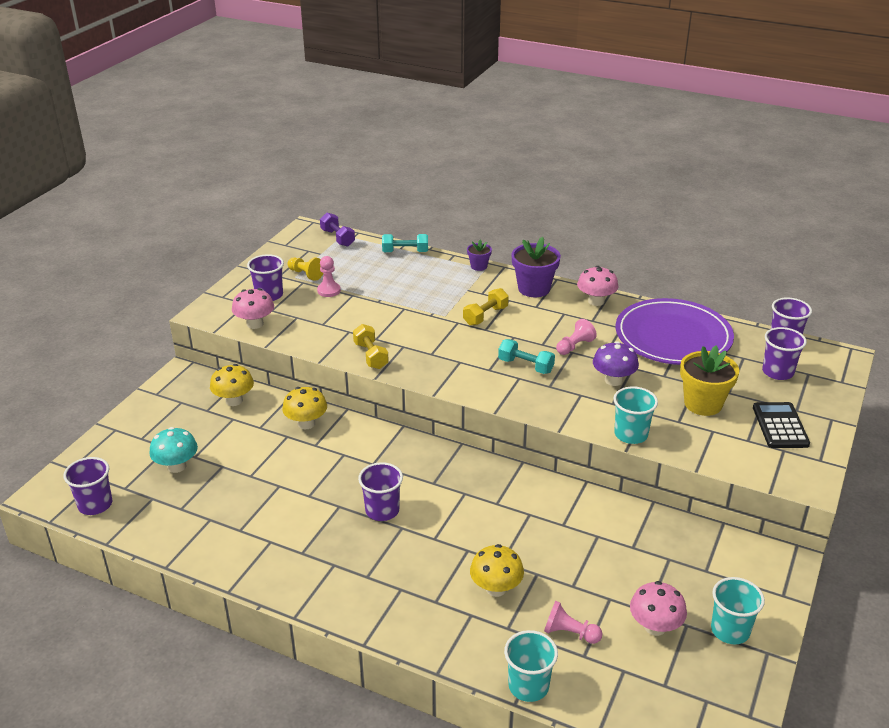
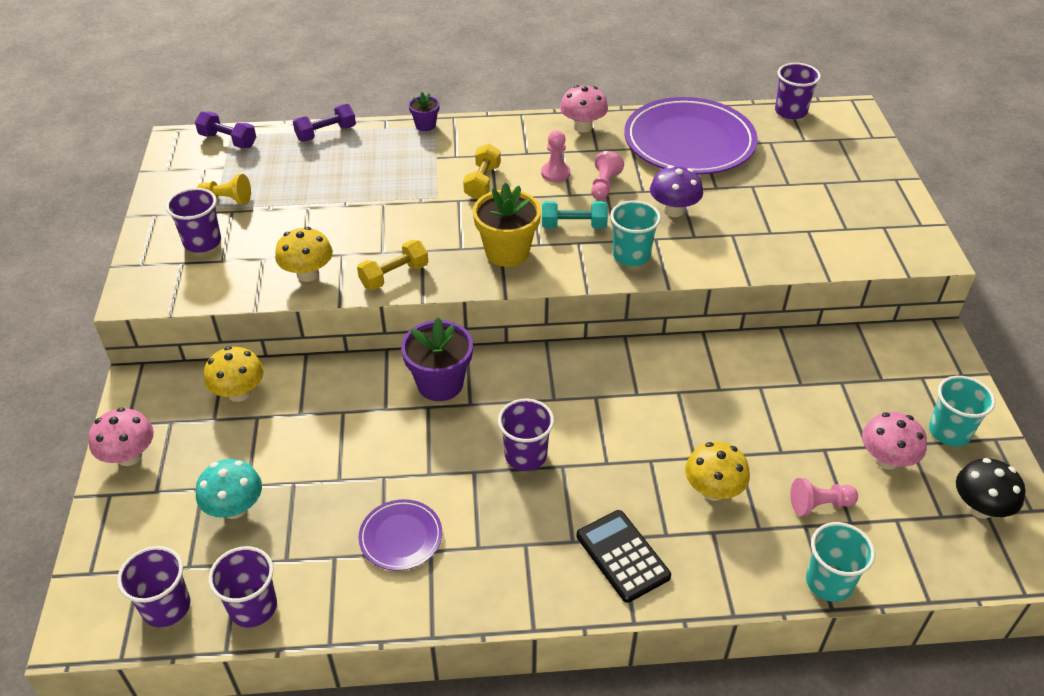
camera: 30 degrees left, 10 degrees up
pink mushroom [232,288,274,329] -> pink mushroom moved to [88,407,154,466]
yellow mushroom [282,387,327,429] -> yellow mushroom moved to [275,227,333,282]
pink pawn [317,256,341,297] -> pink pawn moved to [541,131,570,182]
yellow dumbbell [353,324,389,369] -> yellow dumbbell turned 75 degrees counterclockwise [357,240,428,290]
turquoise dumbbell [382,234,428,252] -> purple dumbbell [293,104,356,142]
purple flower pot [511,237,561,297] -> purple flower pot moved to [401,317,473,401]
turquoise cup [613,386,658,444] -> turquoise cup moved to [610,201,661,266]
yellow flower pot [680,345,739,416] -> yellow flower pot moved to [473,182,541,267]
black calculator [753,402,810,448] -> black calculator moved to [576,510,671,603]
purple cup [762,327,807,380] -> purple cup moved to [208,546,277,627]
none -> purple plate [358,499,442,571]
none -> black mushroom [956,458,1025,519]

